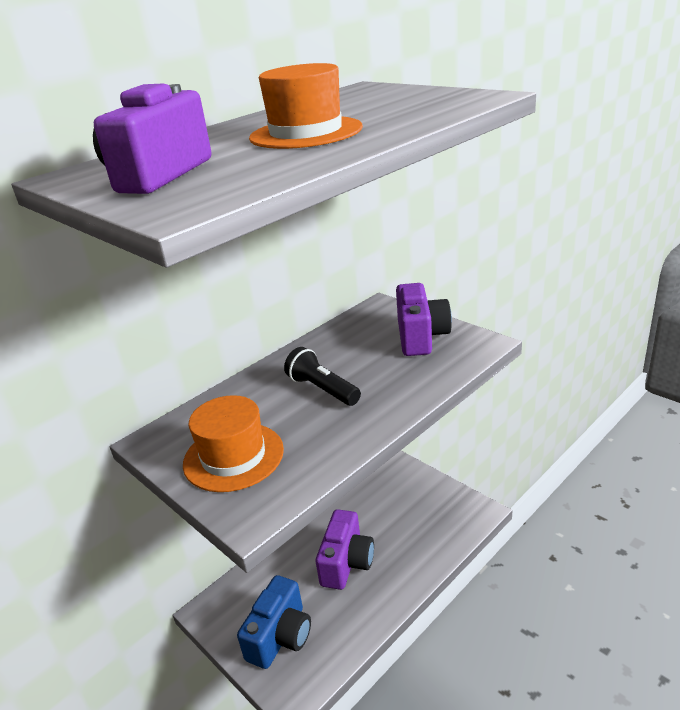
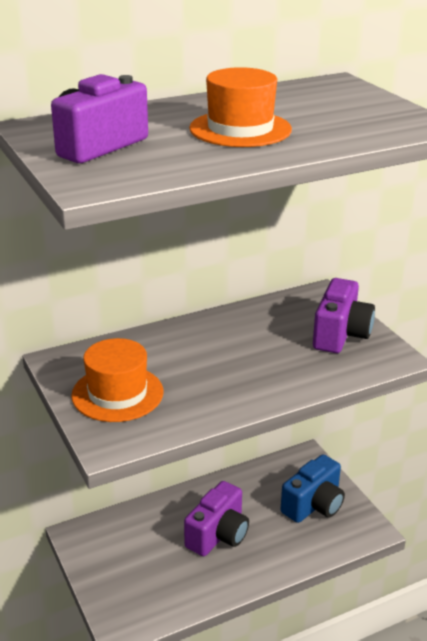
camera: 15 degrees right, 0 degrees up
blue camera [237,575,311,669] -> blue camera moved to [281,454,345,523]
black flashlight [284,347,361,406] -> none

